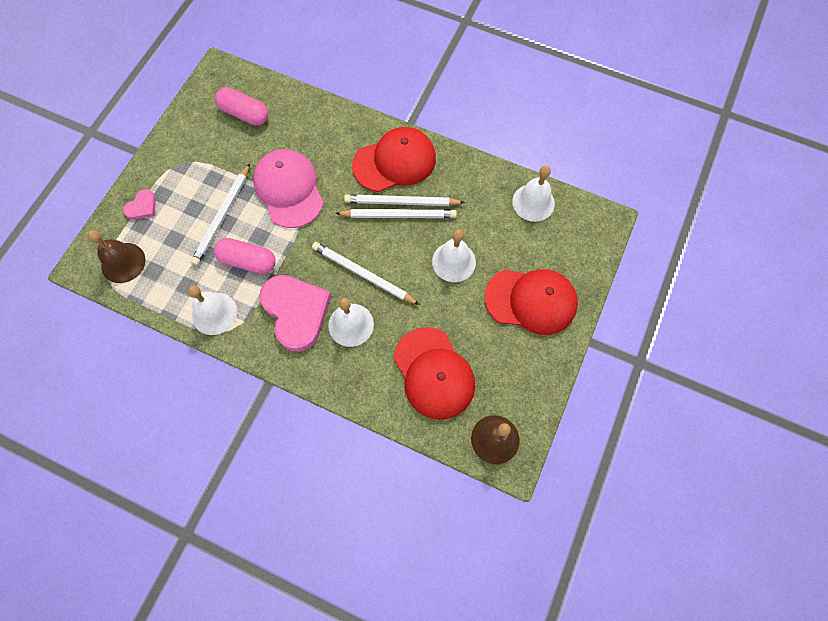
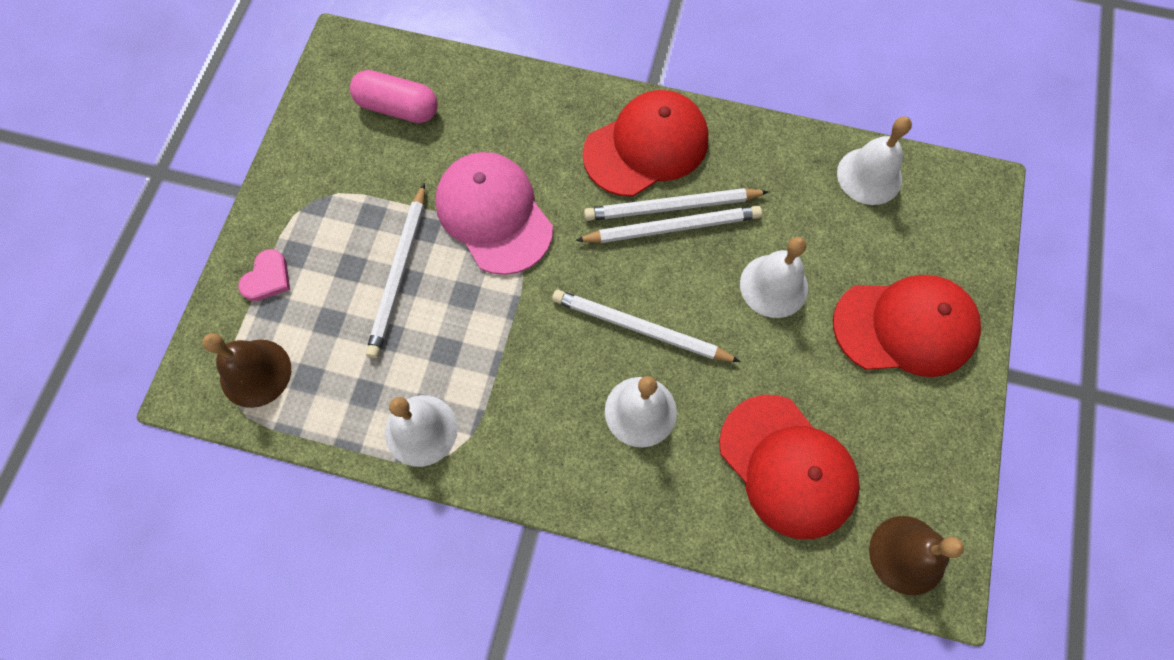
camera: 10 degrees left, 0 degrees up
pink capsule [214,238,276,274] -> none
pink heart [259,275,331,352] -> none

